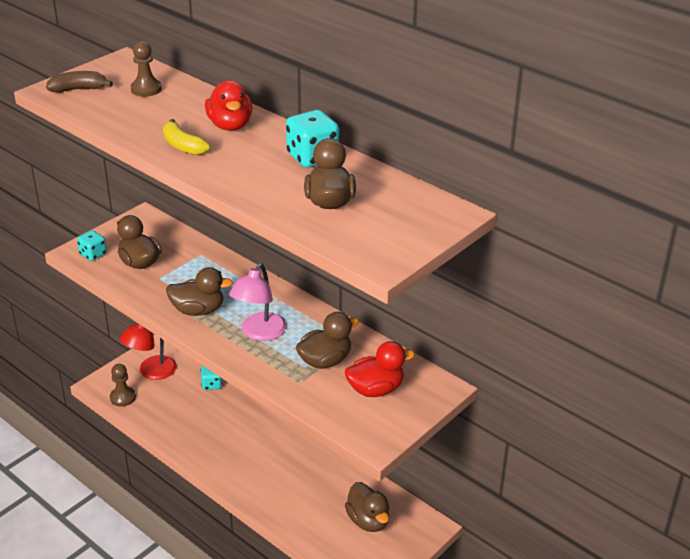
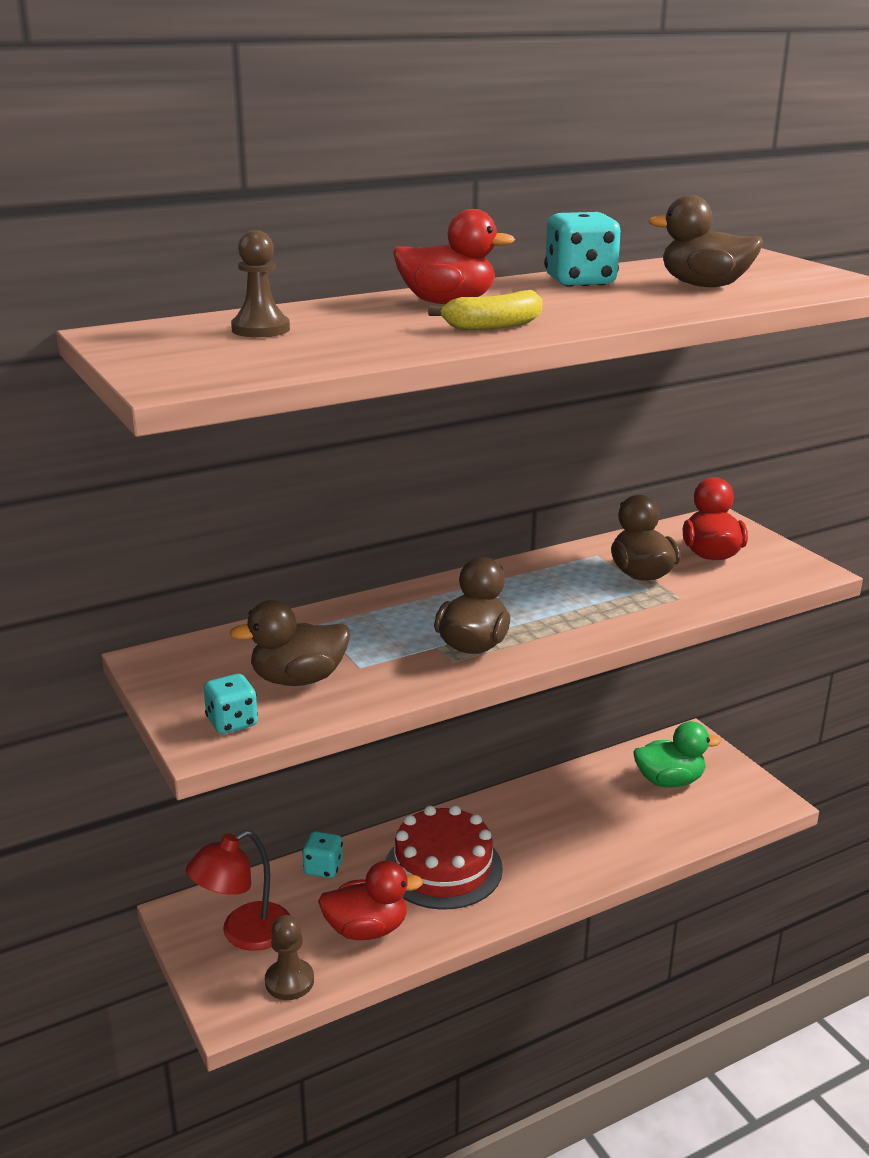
camera: 70 degrees left, 10 degrees down
brown banana [46,71,113,93] -> none
red lamp [120,323,177,380] -> red lamp turned 75 degrees clockwise [186,830,290,951]
pink lamp [229,263,287,341] -> none
brown duck [345,482,389,532] -> green duck [633,721,721,787]
none -> red duck [318,860,423,940]
none -> red cake [386,805,503,910]

